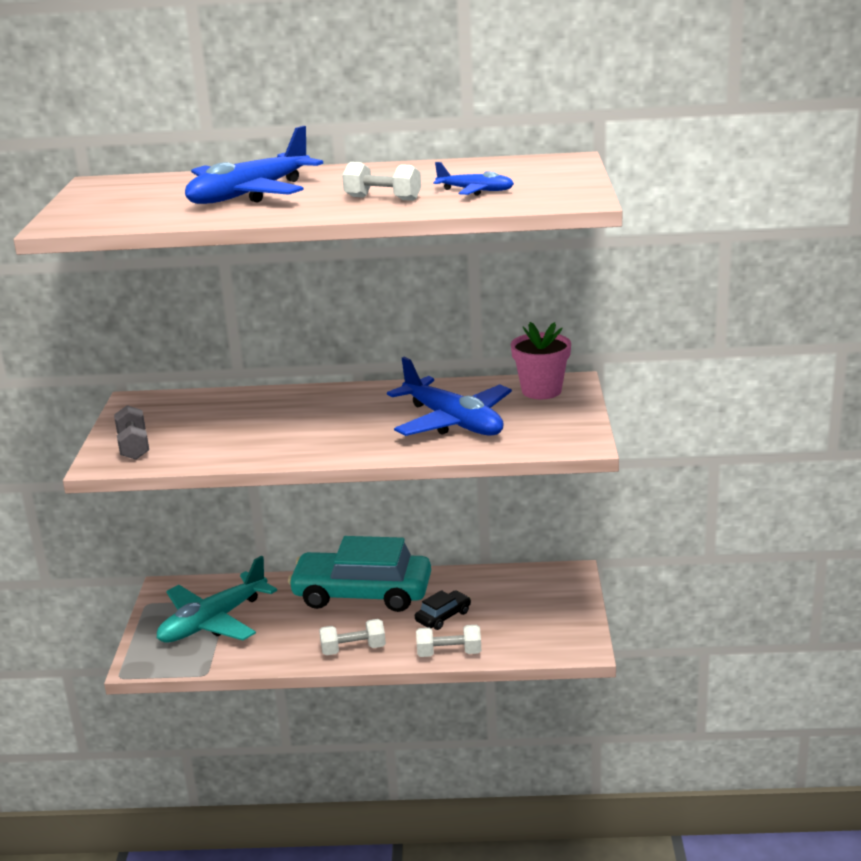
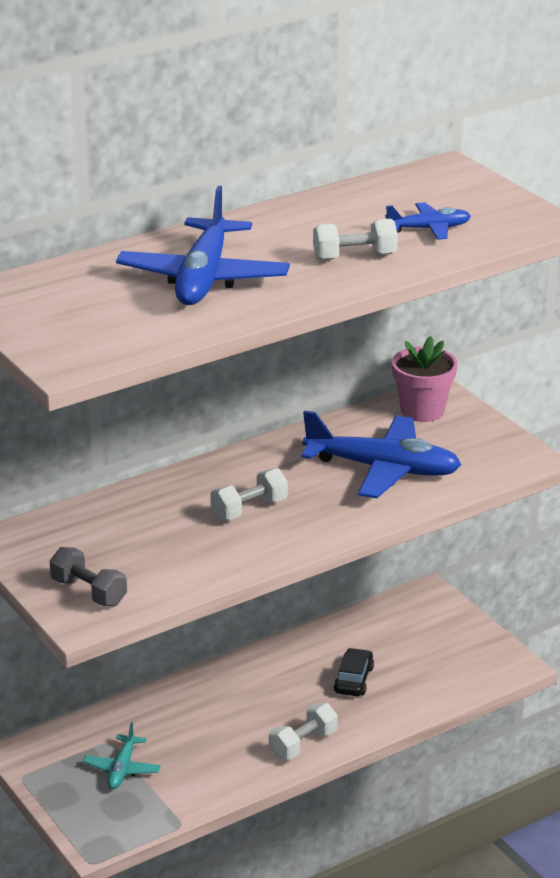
camera: 35 degrees left, 5 degrees up
turquoise plane [157,556,277,643] -> turquoise plane [83,722,161,789], size x0.51
turquoise car [288,536,431,612] -> none
white dumbbell [416,625,481,657] -> white dumbbell moved to [210,468,288,520]

